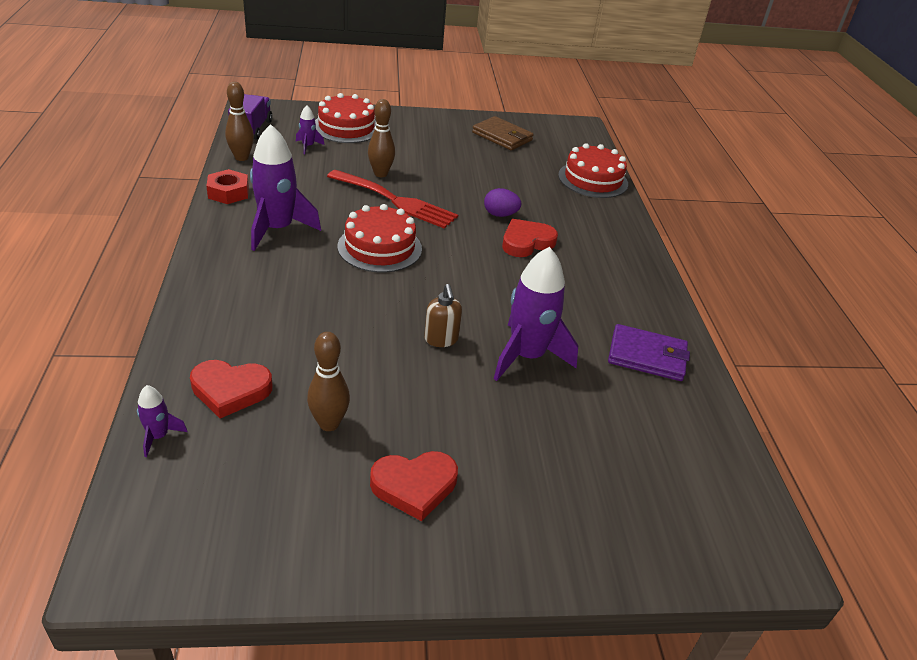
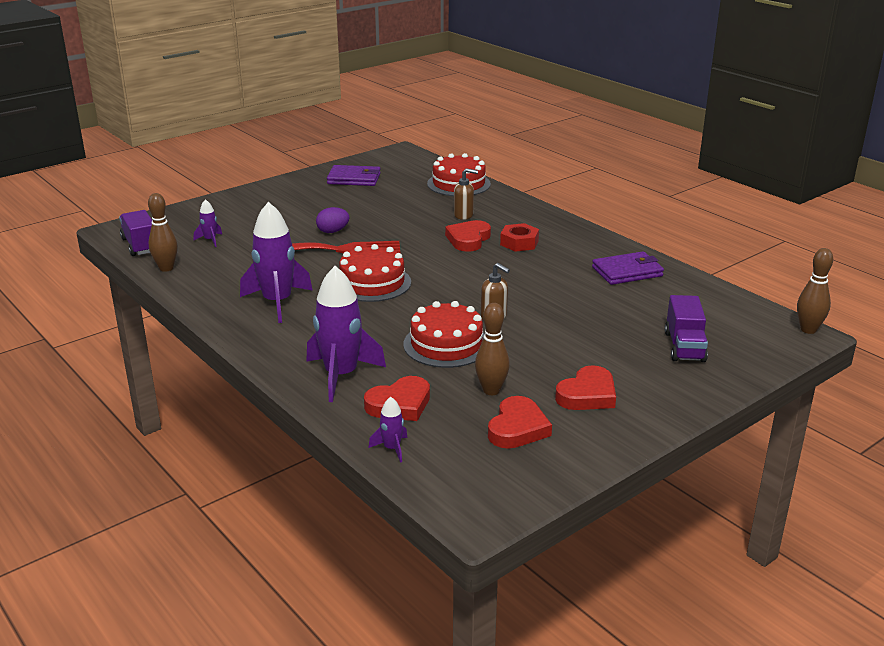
camera: 30 degrees left, 10 degrees down
red nut [206,169,249,204] -> red nut moved to [500,223,539,252]
red cake [315,93,376,143] -> red cake moved to [403,301,485,368]
brown bowling pin [368,99,395,177] -> brown bowling pin moved to [797,248,833,334]
brown wallet [472,116,534,150] -> purple wallet [327,165,381,186]
purple egg [484,188,521,217] -> purple egg moved to [316,207,349,233]
purple rocket [494,247,578,381] -> purple rocket moved to [306,266,386,402]
none -> brown soap dispenser [454,168,478,220]
none -> red heart [488,396,552,449]
none -> purple truck [665,295,708,362]

